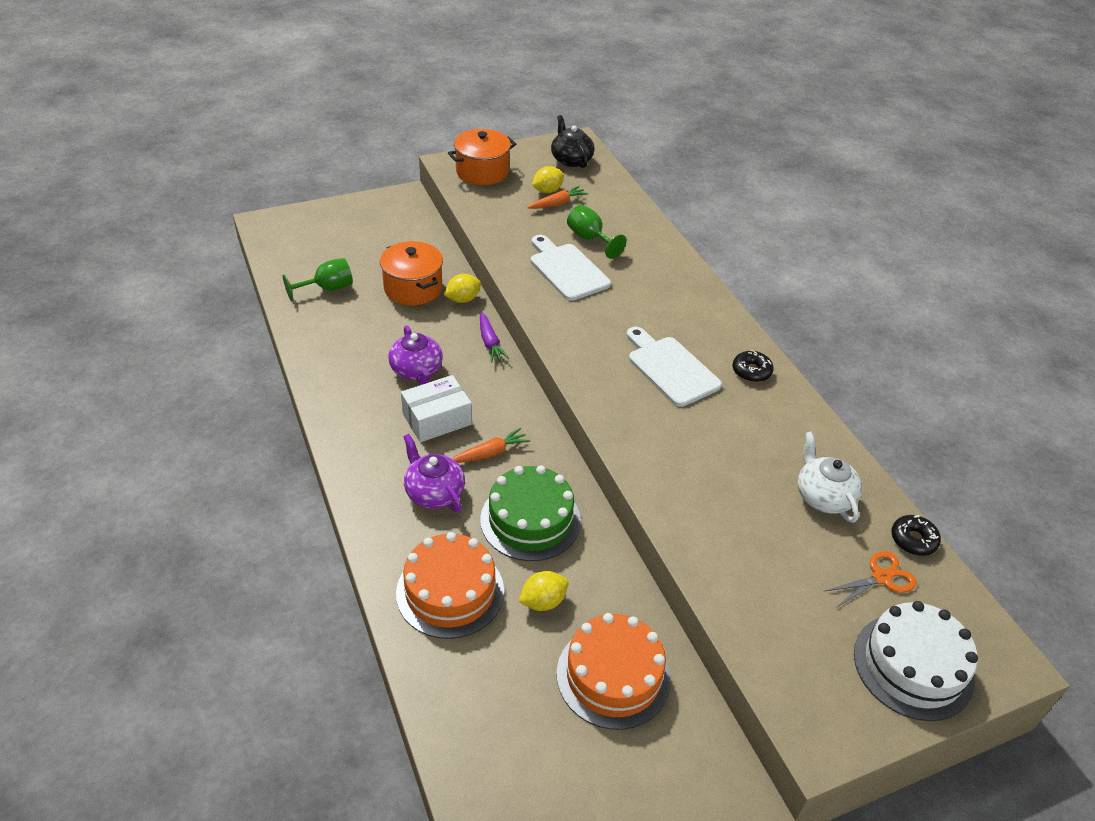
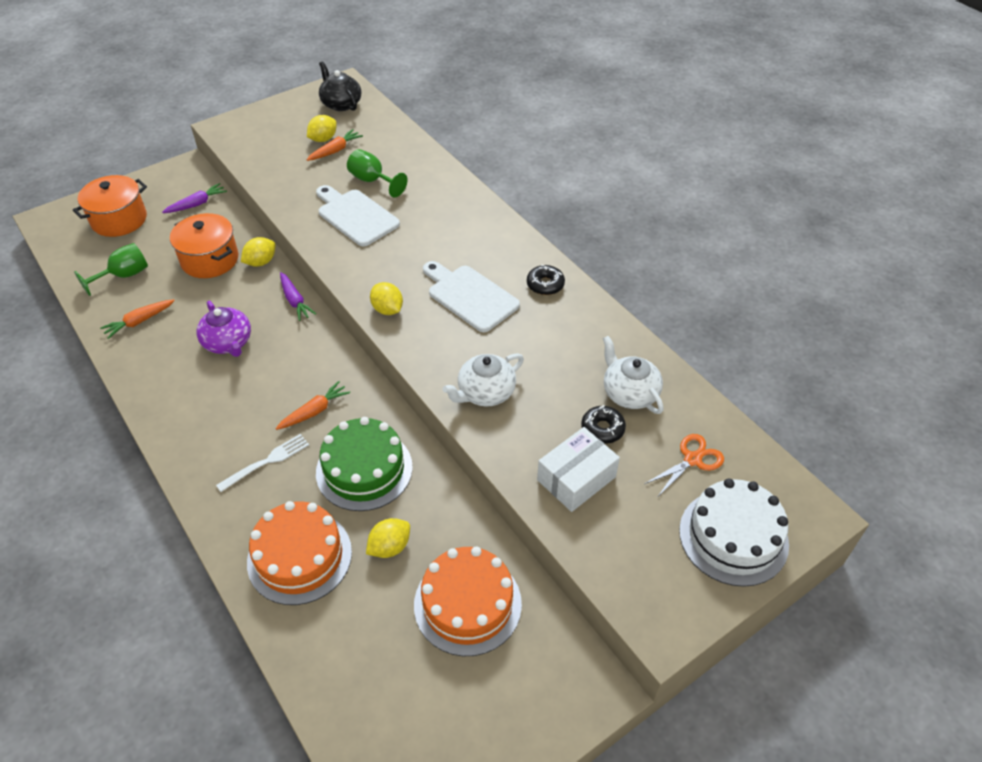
camera: 10 degrees left, 5 degrees up
white box [401,375,472,442] -> white box moved to [537,427,620,512]
purple teapot [403,434,465,512] -> white fork [216,434,309,492]
orange pot [448,129,516,185] -> orange pot moved to [73,175,147,237]
black donut [891,515,941,556] -> black donut moved to [581,405,626,444]
none -> orange carrot [100,299,175,339]
none -> purple carrot [162,183,227,213]
none -> yellow lemon [370,282,403,315]
none -> white teapot [442,353,524,406]

